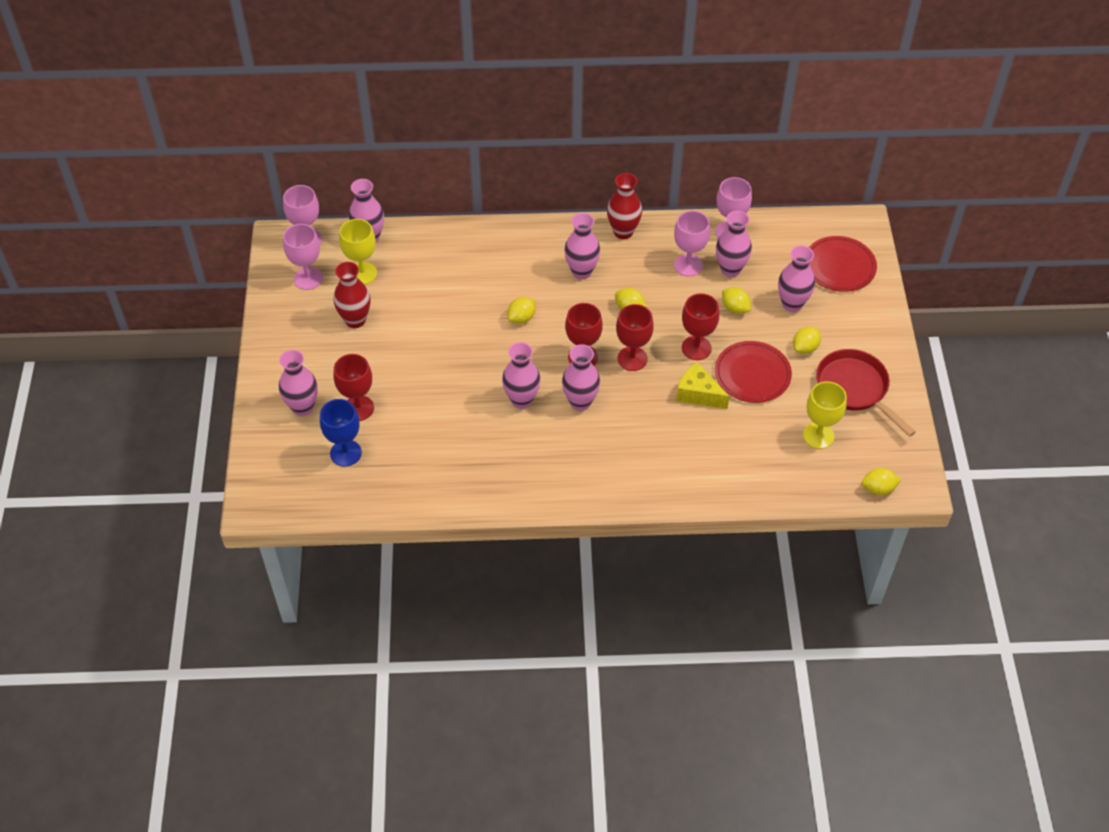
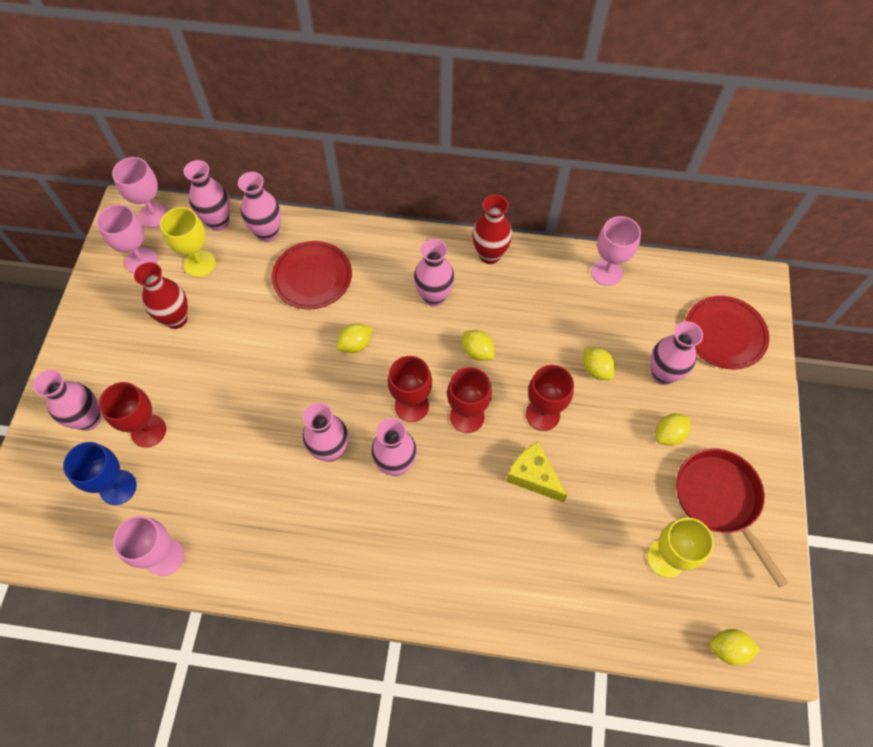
camera: 10 degrees right, 10 degrees up
pink goblet [674,211,710,277] -> pink goblet moved to [113,516,184,576]
red plate [715,341,792,403] -> red plate moved to [271,241,352,309]
pink vase [716,211,752,277] -> pink vase moved to [238,172,281,242]

